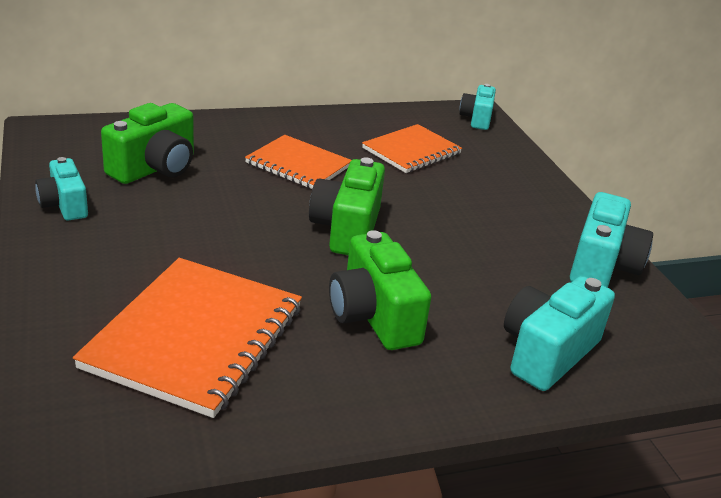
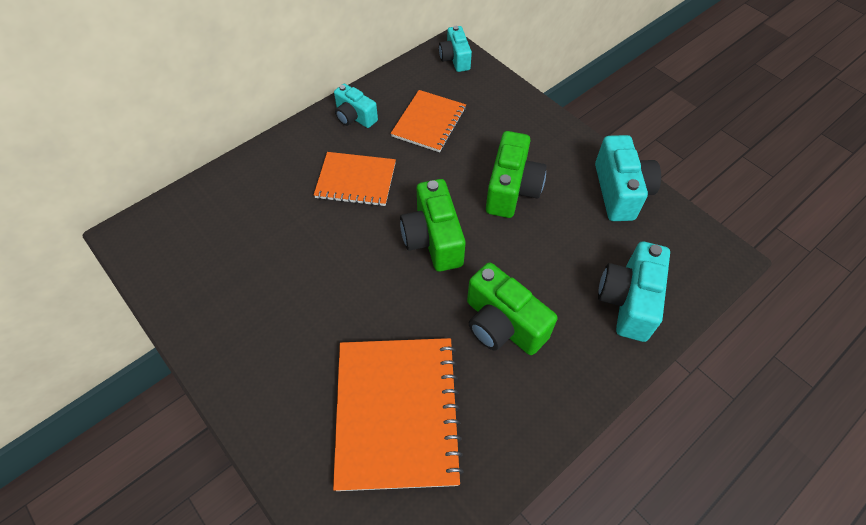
camera: 20 degrees left, 25 degrees up
turquoise camera [35,157,88,221] -> turquoise camera moved to [334,84,378,128]
green camera [101,103,194,184] -> green camera moved to [486,131,547,218]

